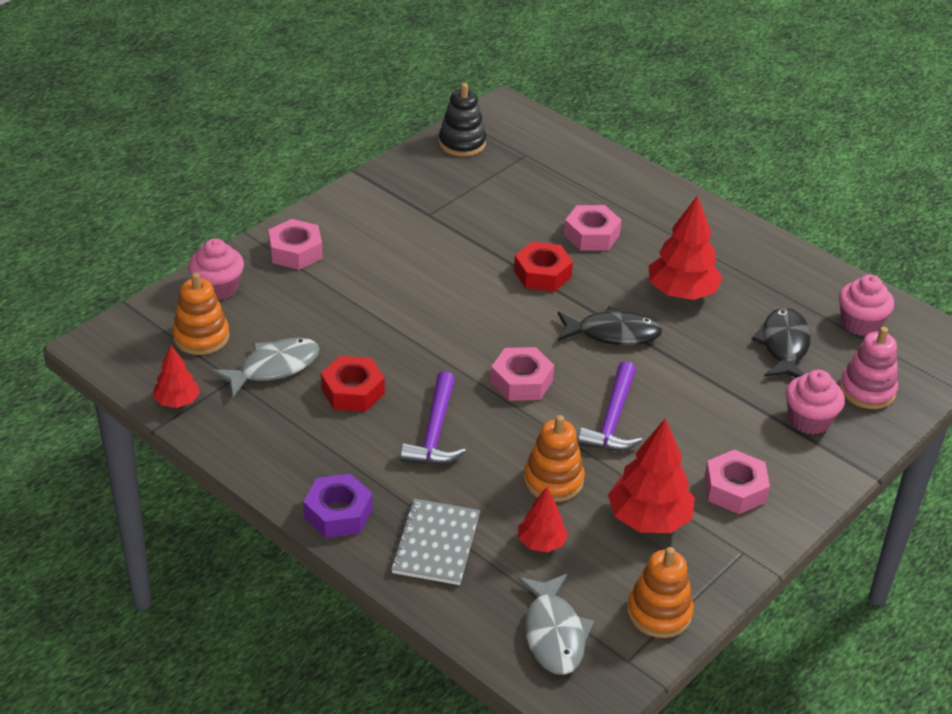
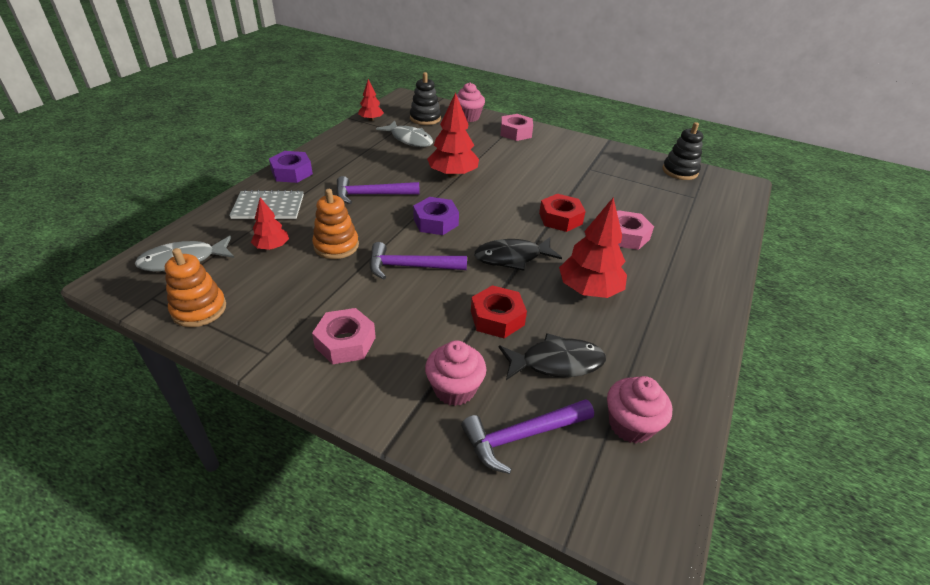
camera: 75 degrees right, 0 degrees up
orange stacking toy [173,272,229,355] -> black stacking toy [410,72,441,125]
red nut [321,356,385,412] -> red nut moved to [471,285,527,338]
pink nut [491,347,554,401] -> purple nut [413,197,459,235]
black fish [558,306,662,345] -> black fish turned 90 degrees clockwise [474,237,562,271]
red tree [608,418,695,533] -> red tree moved to [427,92,479,178]
pink stacking toy [839,327,898,409] -> purple hammer [461,399,594,474]

